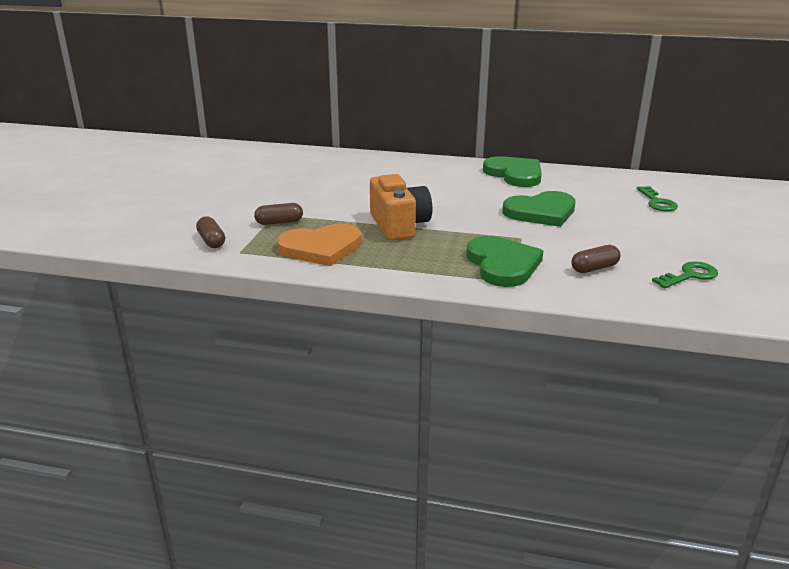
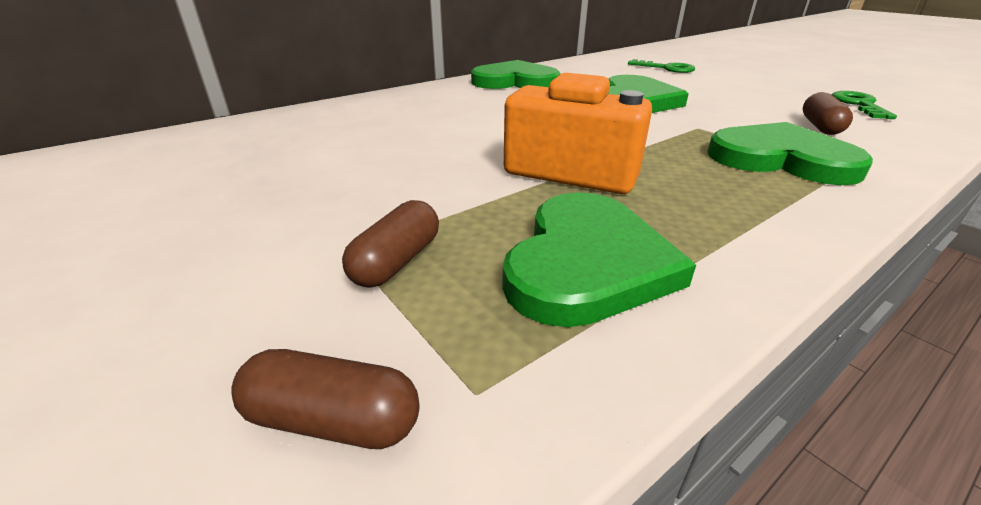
camera: 50 degrees left, 5 degrees up
orange heart [277,223,361,266] -> green heart [502,192,696,327]

